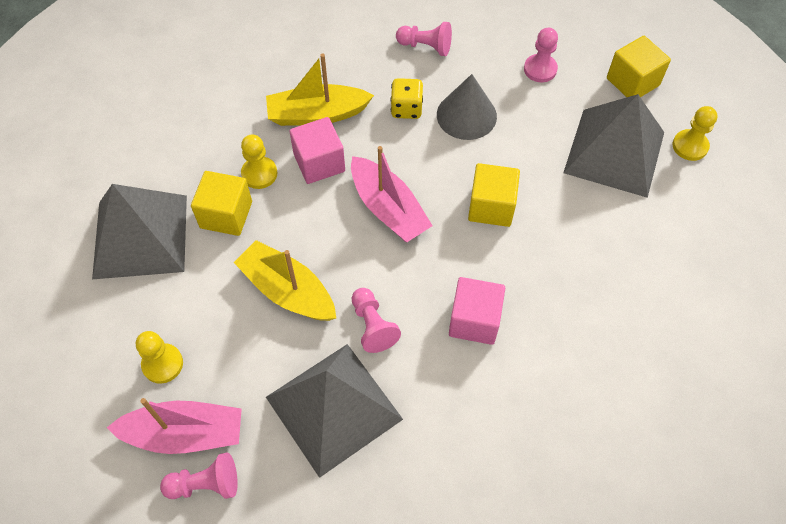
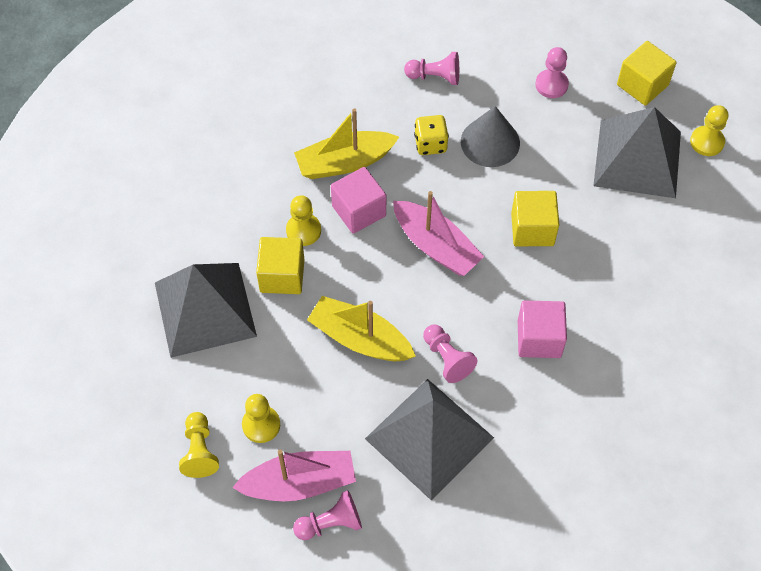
camera: 10 degrees left, 0 degrees up
none -> yellow pawn [179,412,219,478]

